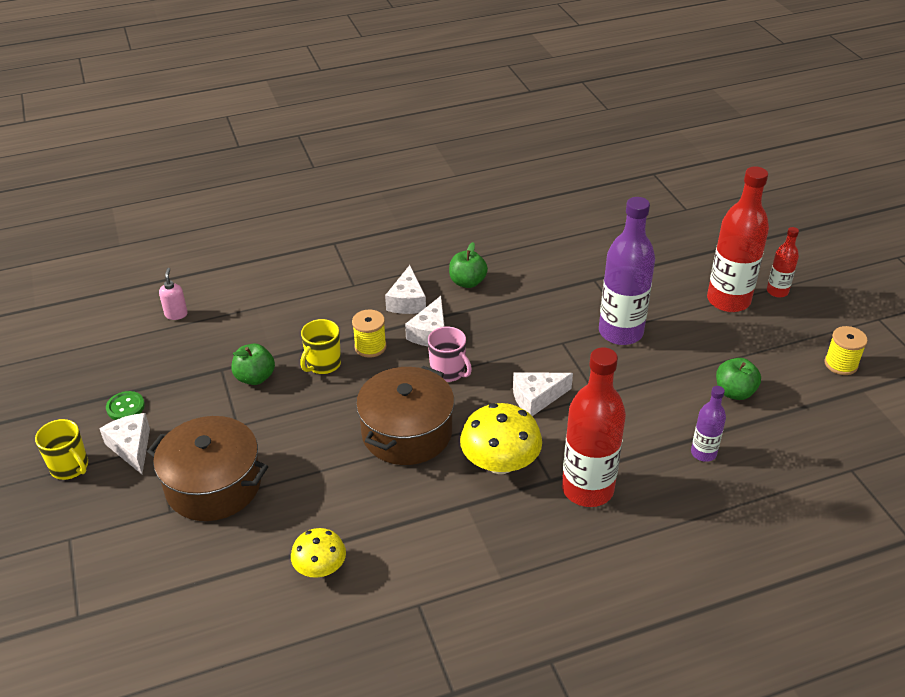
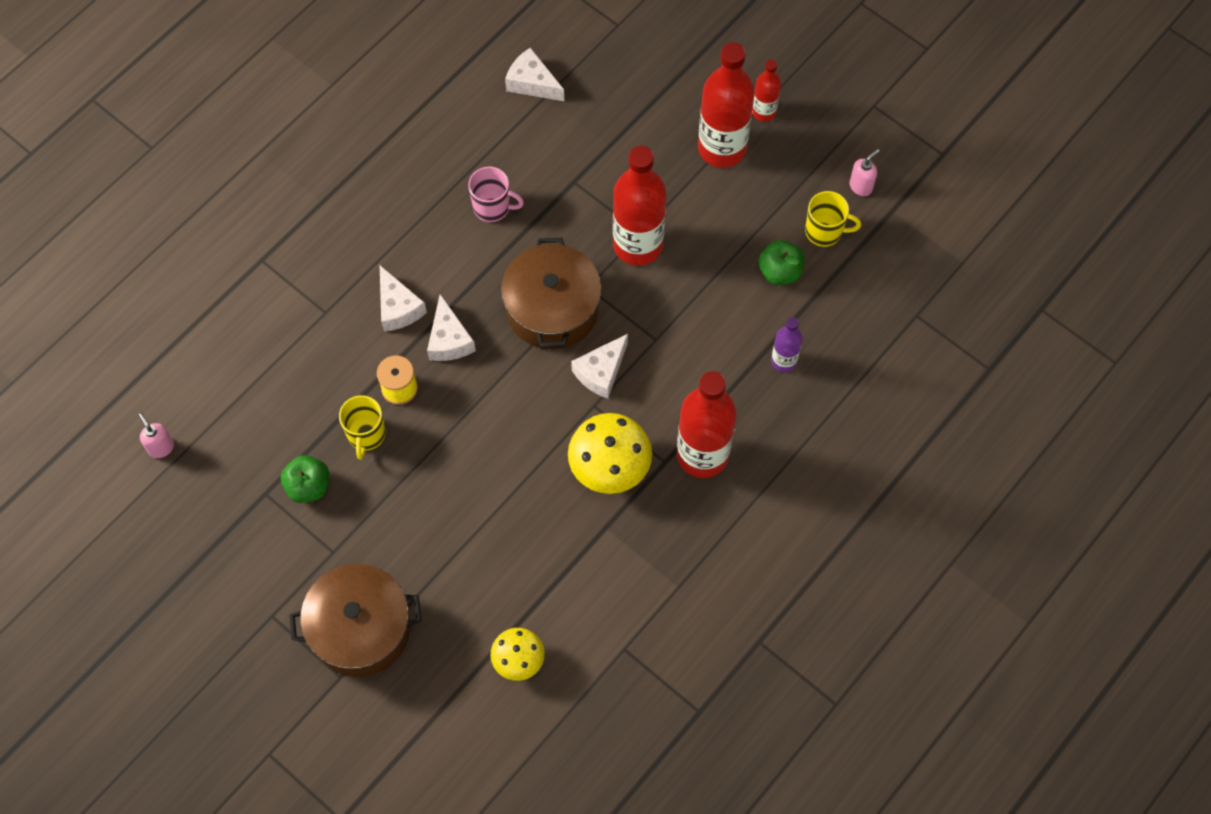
camera: 30 degrees left, 25 degrees up
yellow mug [35,419,88,480] -> yellow mug moved to [805,191,861,247]
white cheese [99,413,150,474] -> white cheese moved to [505,47,564,101]
green button [106,391,145,420] -> none
brown pot [356,366,454,465] -> brown pot moved to [501,238,601,349]
pink mug [428,327,472,382] -> pink mug moved to [468,166,524,222]
green apple [449,242,488,288] -> none
purple bottle [599,197,655,345] -> red bottle [613,146,666,266]
yellow spool [824,326,868,375] -> pink soap dispenser [850,149,880,196]

